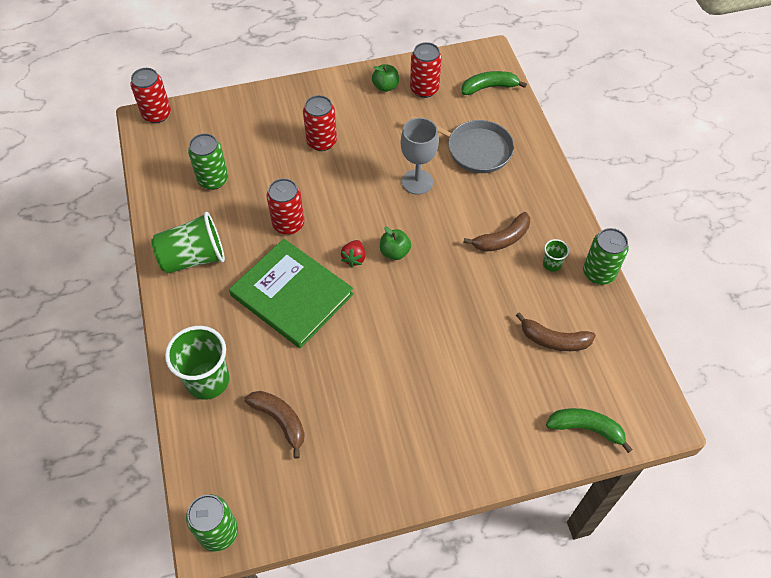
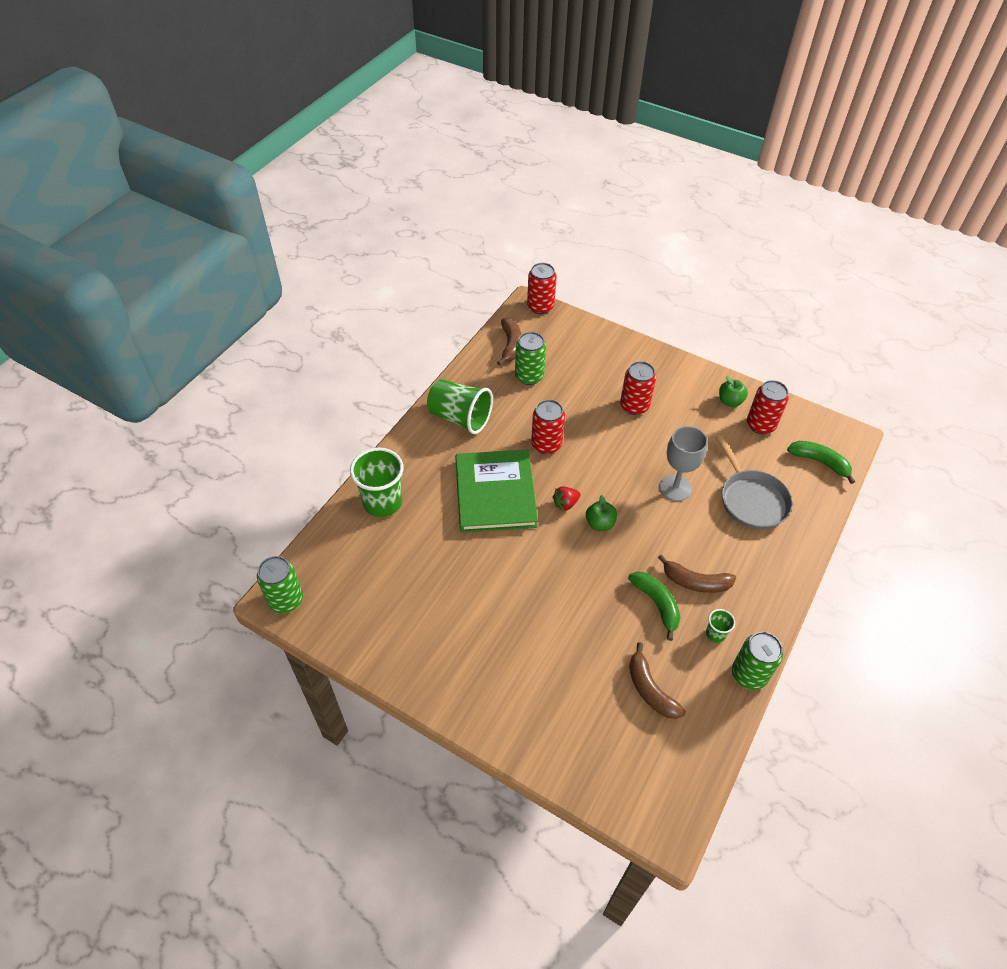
camera: 45 degrees right, 5 degrees down
brown banana [244,391,305,459] -> brown banana moved to [497,318,521,366]
green banana [546,408,633,453] -> green banana moved to [628,571,681,641]

